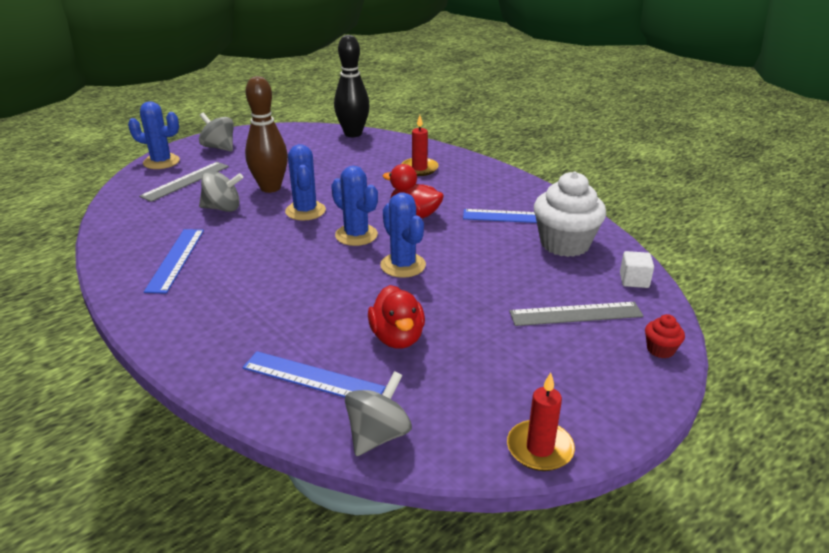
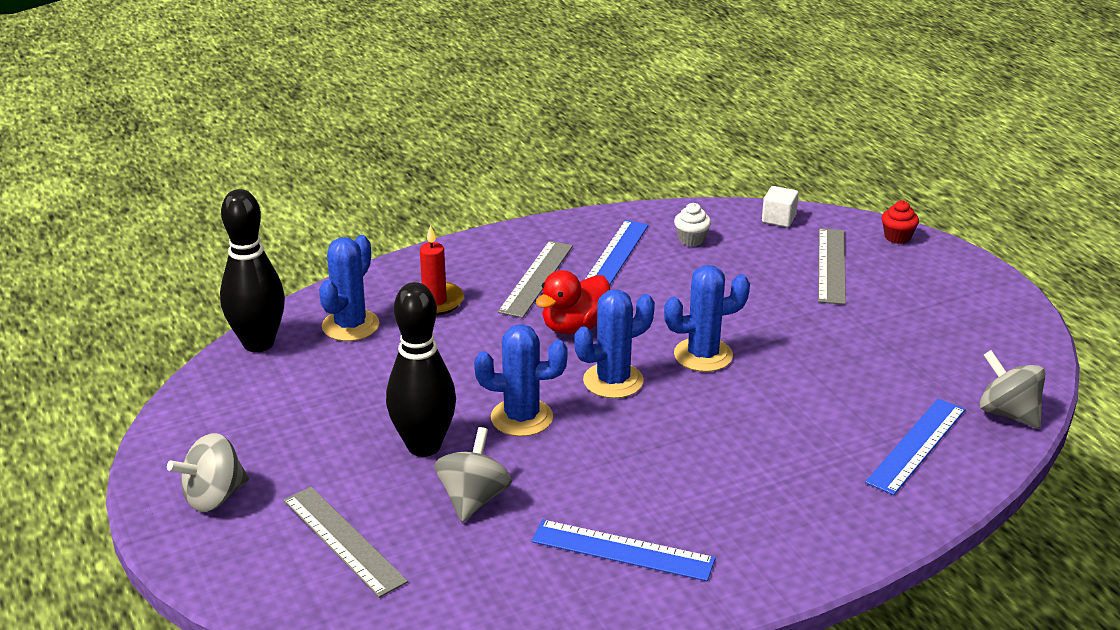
camera: 75 degrees left, 0 degrees up
blue cactus [128,101,180,169] -> blue cactus moved to [319,235,379,341]
brown bowling pin [245,76,288,193] -> black bowling pin [386,282,456,457]
red duck [368,285,425,349] -> none
red candle [507,373,575,471] -> none
white cupcake [534,171,606,257] -> white cupcake [674,203,711,246], size x0.44
none -> grey ruler [498,241,573,318]

